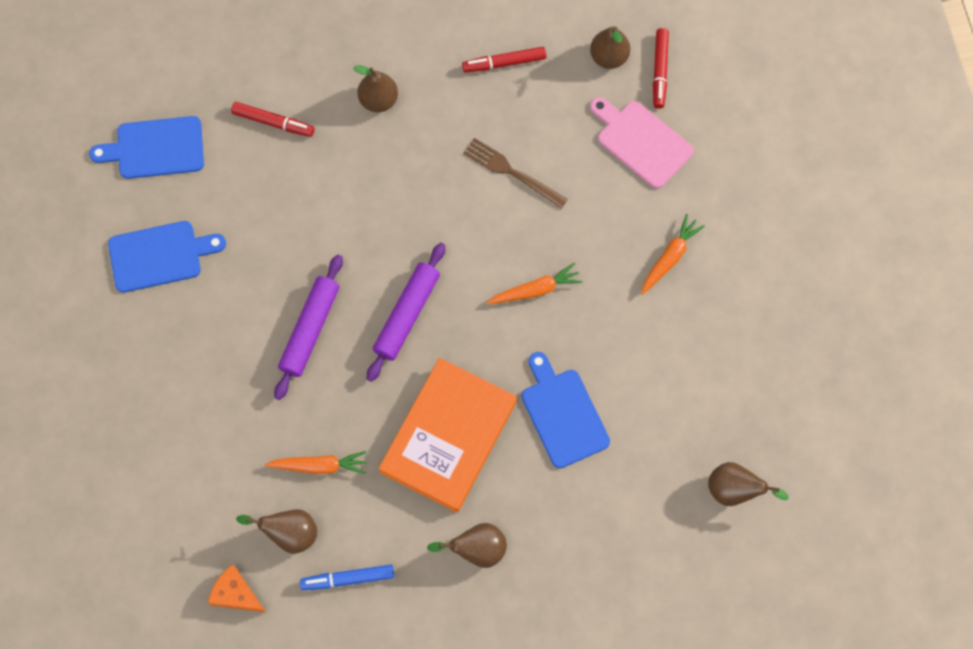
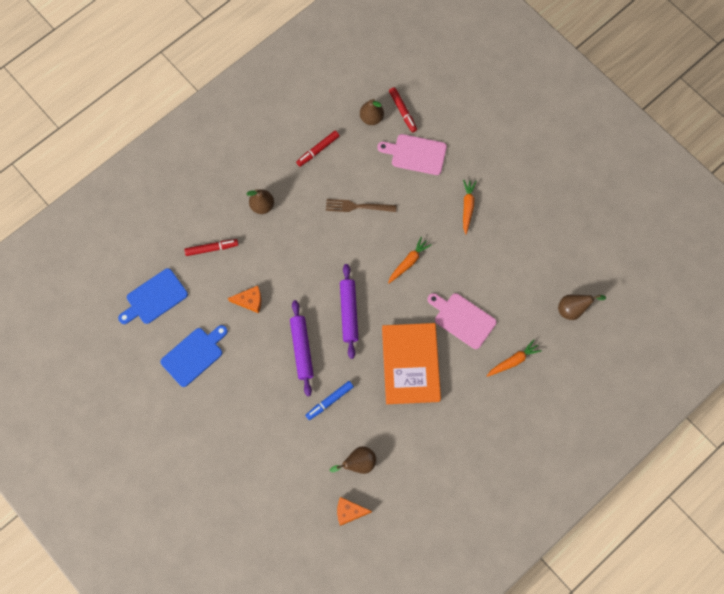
camera: 30 degrees left, 0 degrees up
orange carrot [265,451,367,474] -> orange carrot moved to [487,340,542,377]
blue marker [300,565,394,590] -> blue marker moved to [306,381,354,420]
brown pear [427,523,507,568] -> none
blue cutting board [522,352,610,468] -> pink cutting board [427,293,496,349]
none -> orange cheese [228,286,261,313]

